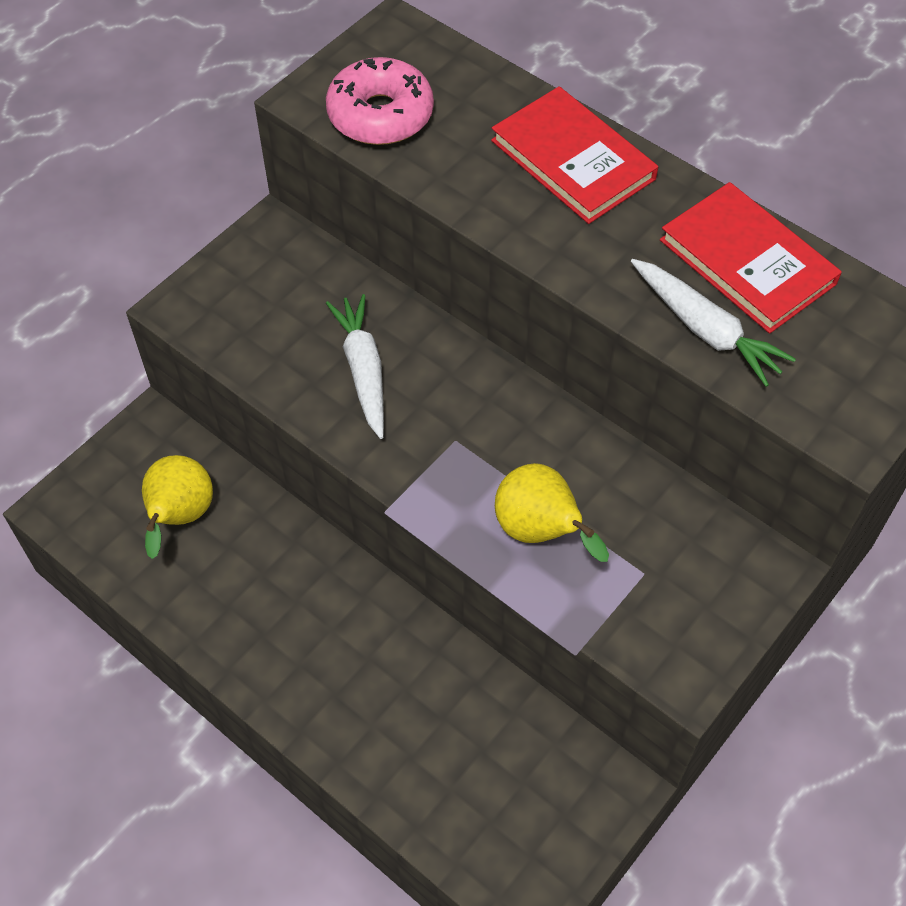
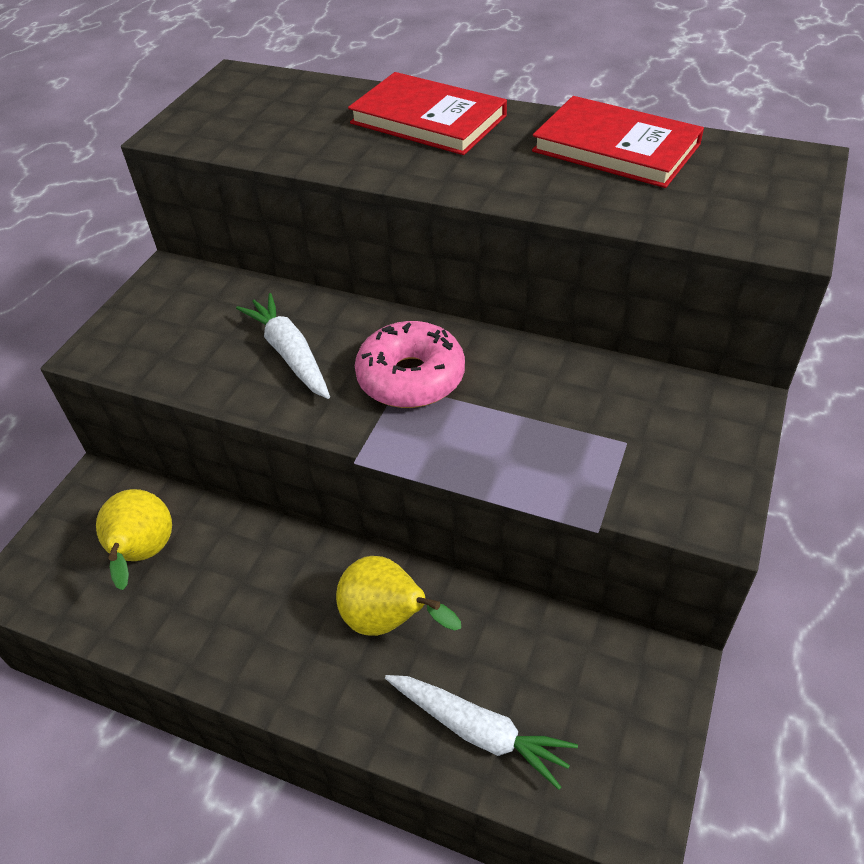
camera: 15 degrees left, 10 degrees down
pink donut [326,57,434,145] -> pink donut moved to [355,321,465,408]
yellow pear [495,463,609,562] -> yellow pear moved to [336,556,461,636]
white carrot [631,259,796,387] -> white carrot moved to [385,675,578,790]

